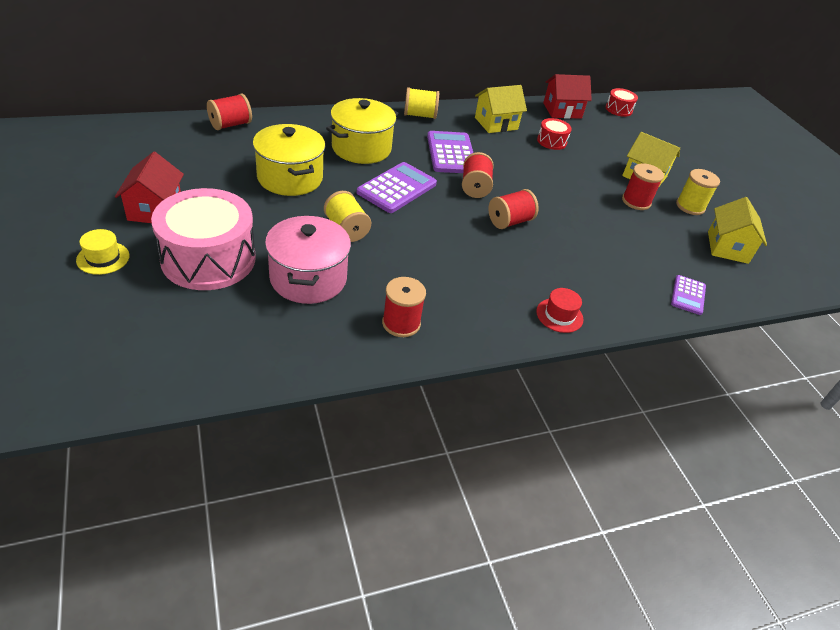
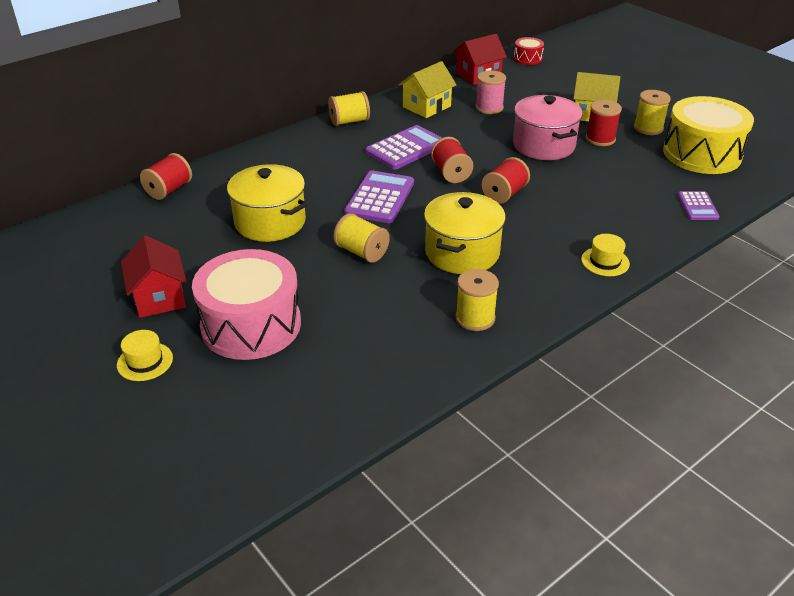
camera: 15 degrees left, 5 degrees down
pink pot [265,215,351,304] -> pink pot moved to [513,95,583,160]
yellow pot [326,98,398,164] -> yellow pot moved to [424,192,506,274]
red spool [382,277,426,337] -> yellow spool [455,269,499,331]
purple calculator [427,131,473,173] -> purple calculator turned 75 degrees clockwise [365,125,442,169]
red hat [536,288,583,333] -> yellow hat [581,234,630,276]
red drum [537,118,572,150] -> pink spool [475,70,506,114]
yellow house [708,197,767,264] -> yellow drum [663,96,754,174]

